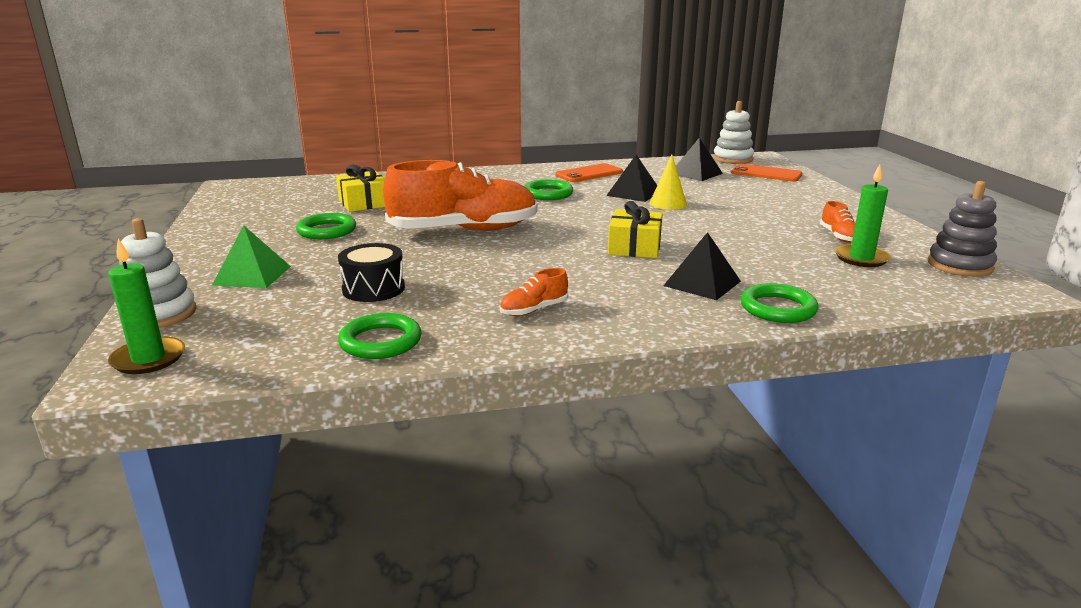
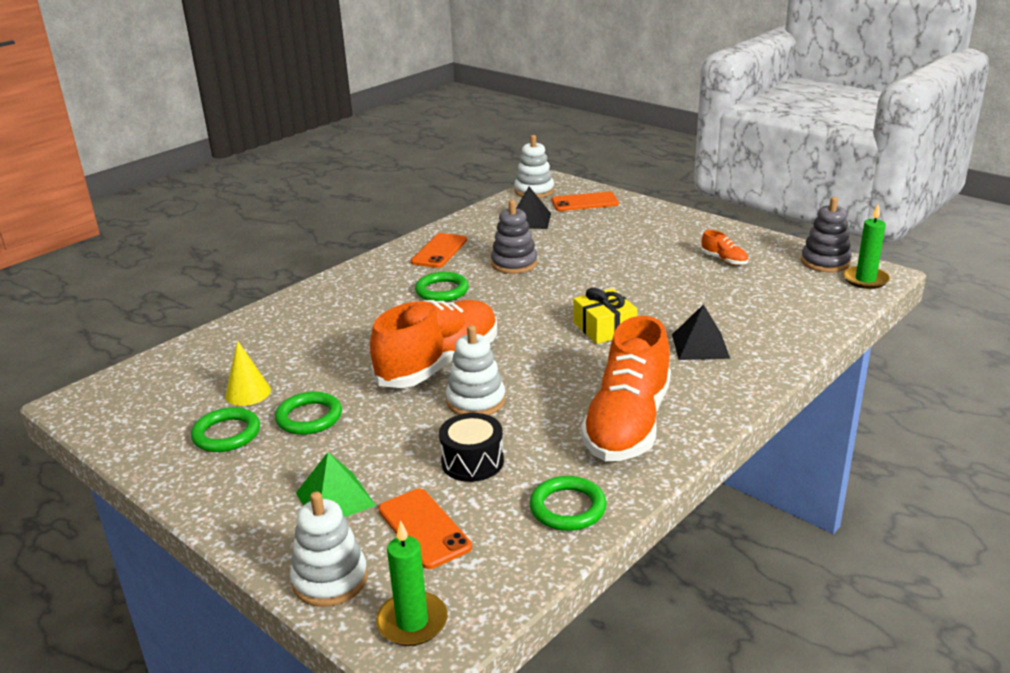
camera: 35 degrees left, 5 degrees up
yellow gift [336,165,385,212] -> none
orange shoe [500,268,568,316] -> orange shoe [581,316,671,461], size x2.46
black pyramid [606,155,657,202] -> grey stacking toy [491,200,538,274]
yellow cone [649,154,687,210] -> yellow cone moved to [225,340,271,406]
green ring [741,283,818,323] -> green ring moved to [191,407,260,452]
green candle [835,165,891,267] -> green candle moved to [843,205,890,289]
none -> orange phone [378,489,472,569]
none -> white stacking toy [446,325,505,415]

